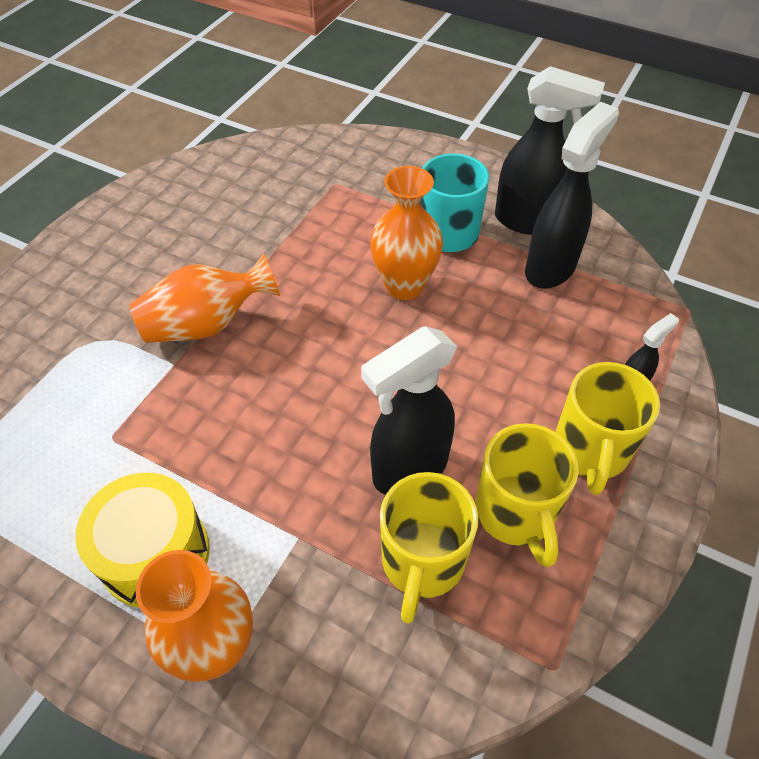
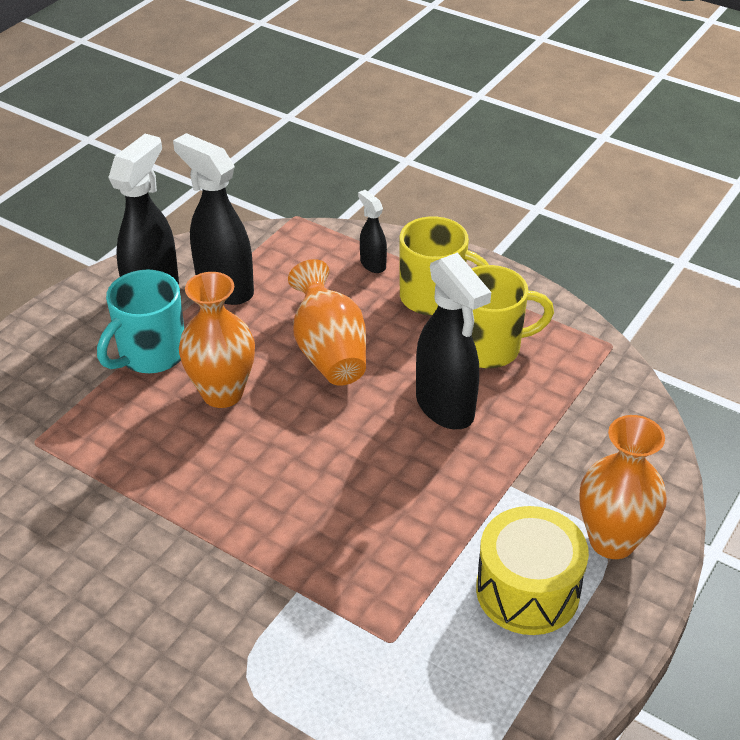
camera: 85 degrees left, 10 degrees down
orange vase [129,253,280,343] -> orange vase moved to [288,259,366,386]
yellow mug [380,472,478,624] -> none

